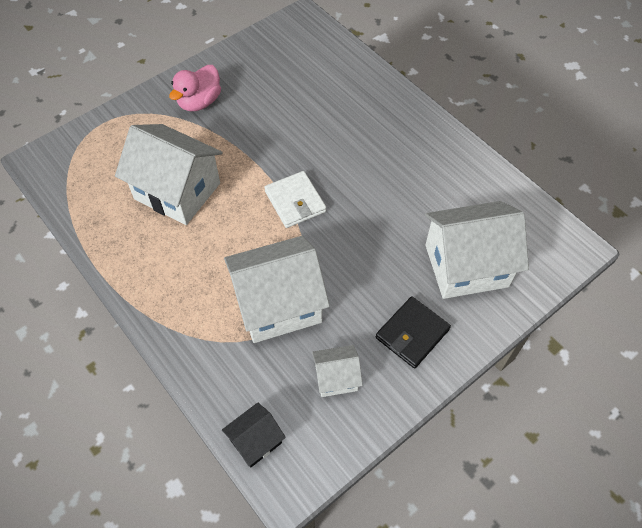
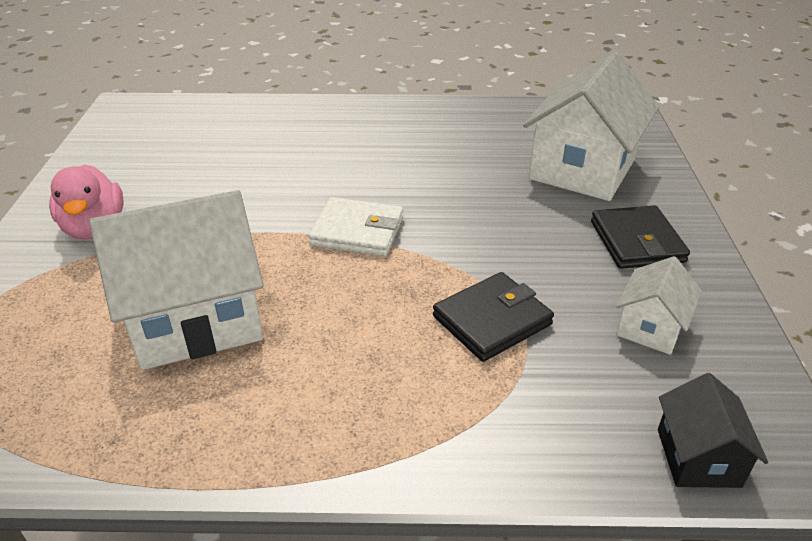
camera: 50 degrees left, 20 degrees down
white house [224,236,330,343] -> black wallet [433,272,554,362]

